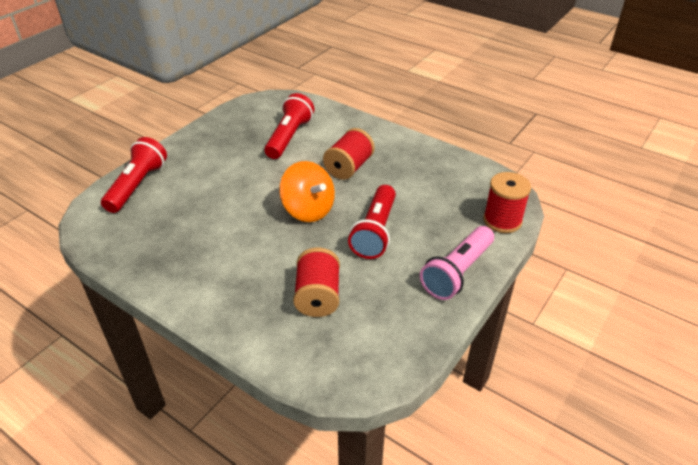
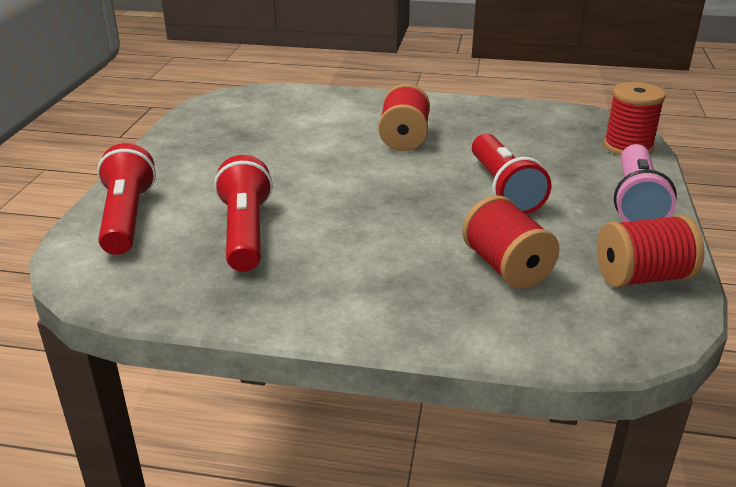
camera: 25 degrees left, 10 degrees down
red flashlight [264,93,314,159] -> red flashlight moved to [214,155,273,272]
orange spinning top [279,161,335,222] -> none
none -> red spool [597,215,705,288]

